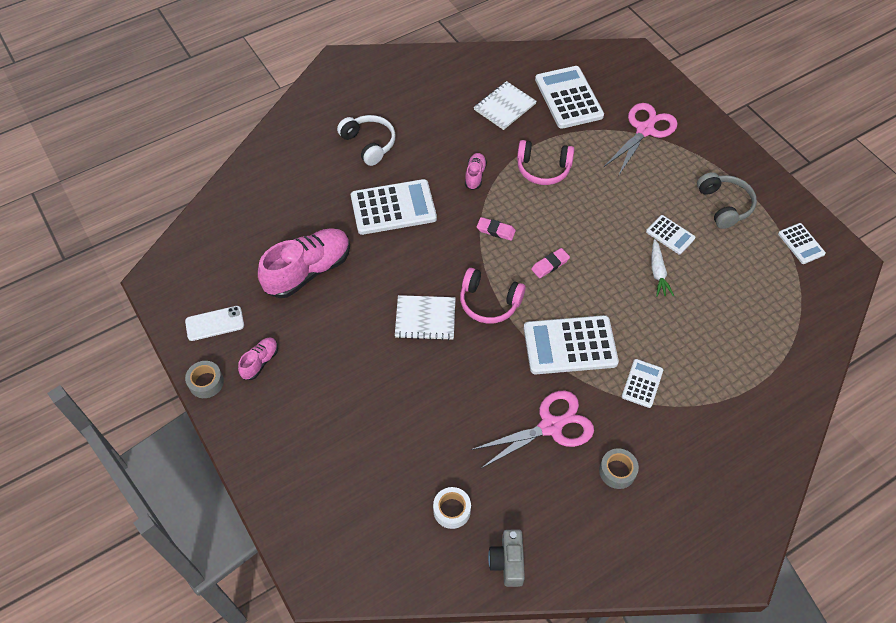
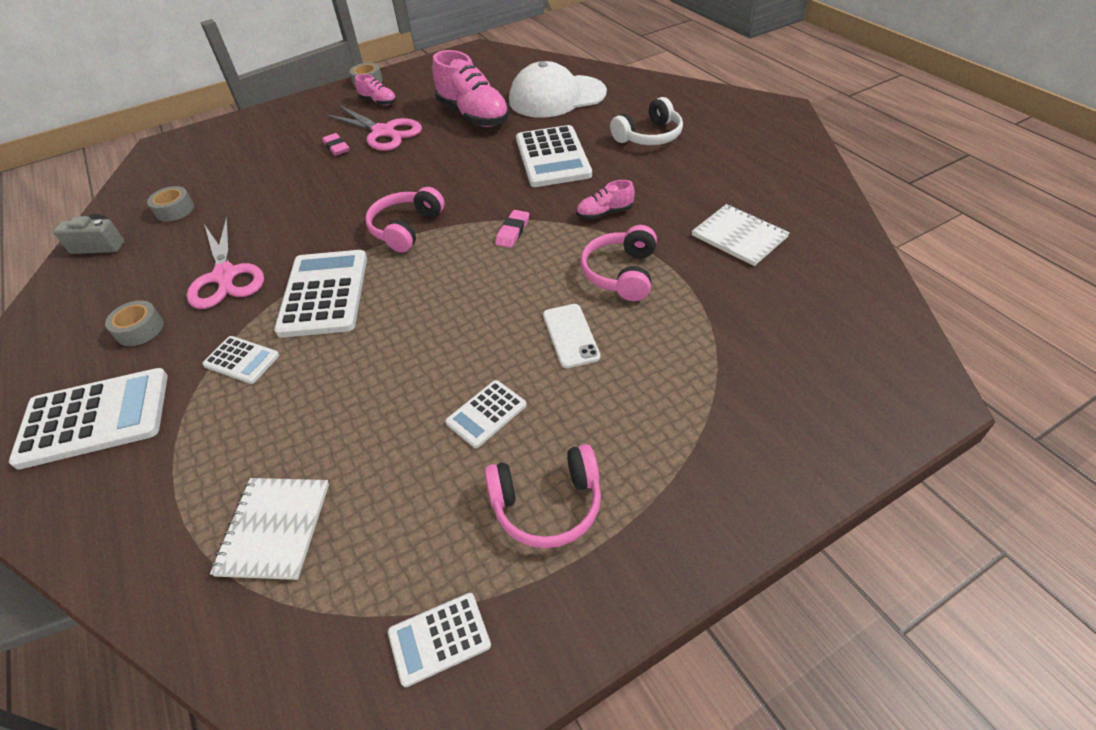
camera: 95 degrees right, 10 degrees down
white phone [185,306,244,341] -> white phone moved to [543,304,600,368]
white notebook [395,295,455,340] -> white notebook moved to [210,478,329,580]
white tape [433,487,471,529] -> grey tape [147,186,194,222]
pink shoe [465,153,487,190] -> pink shoe turned 150 degrees clockwise [576,180,635,220]
pink eraser [531,248,570,278] -> pink eraser moved to [322,133,349,156]
white calculator [535,66,604,129] -> white calculator moved to [9,368,168,469]
pink scissors [604,103,678,175] -> pink scissors moved to [325,105,422,151]
white carrot [651,239,674,297] -> none
grey headphones [697,172,757,229] -> pink headphones [484,444,601,548]
none -> white cap [509,61,607,118]

